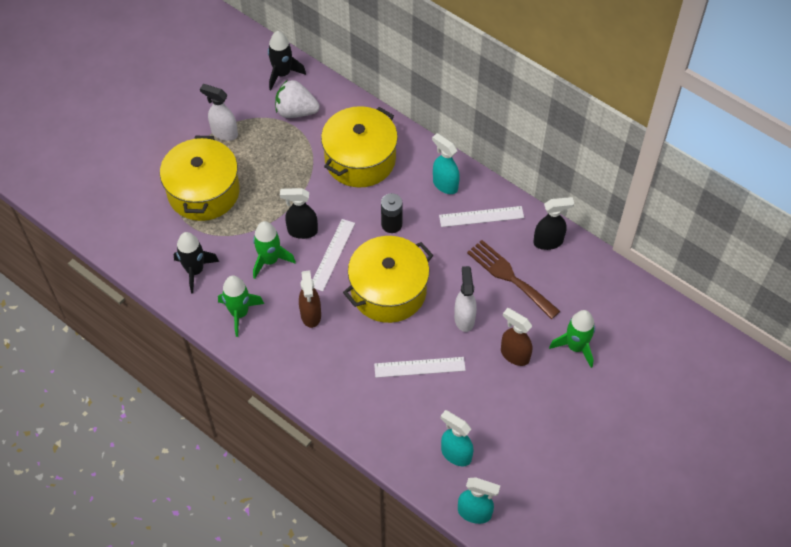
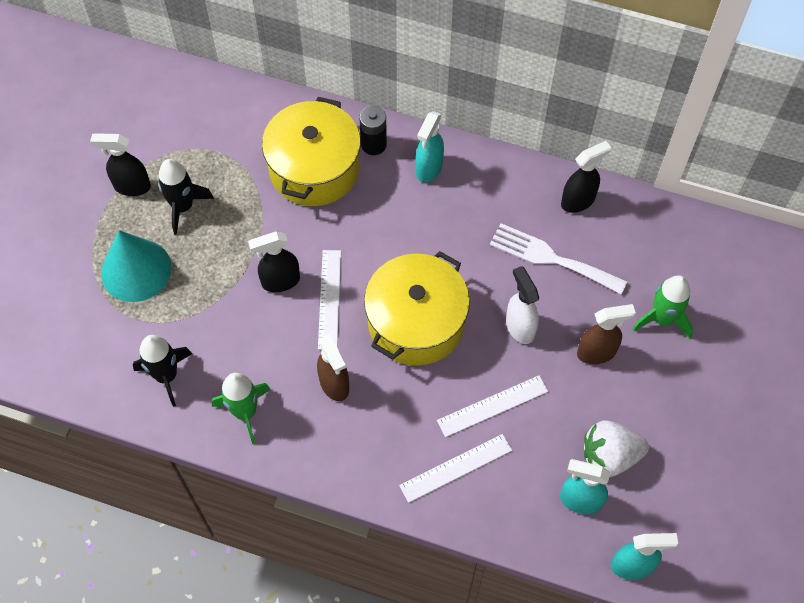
camera: 20 degrees left, 5 degrees up
yellow pot [160,136,240,221] -> turquoise cone [101,230,172,302]
white spray bottle [200,84,238,141] -> black spray bottle [90,133,151,196]
green rocket [253,221,296,279] -> none
black rocket [268,31,306,90] -> black rocket moved to [158,159,214,235]
white strawberry [275,80,320,118] -> white strawberry moved to [584,420,649,477]
black battery [381,193,403,233] -> black battery moved to [359,106,387,155]
turquoise spray bottle [432,133,460,194] -> turquoise spray bottle turned 90 degrees counterclockwise [415,111,444,182]
white ruler [439,206,524,227] -> white ruler moved to [399,434,512,503]
brown fork [467,240,560,319] -> white fork [490,223,627,294]
brown spray bottle [501,308,532,366] -> brown spray bottle turned 150 degrees clockwise [577,304,636,364]

